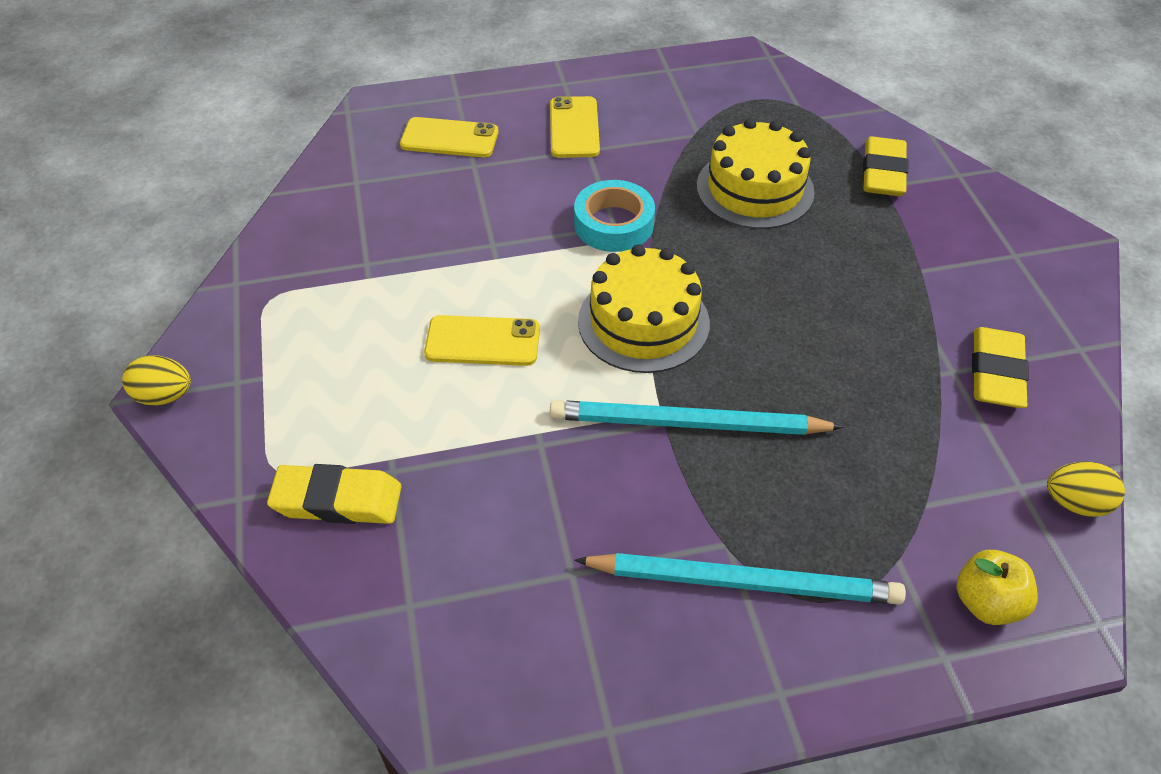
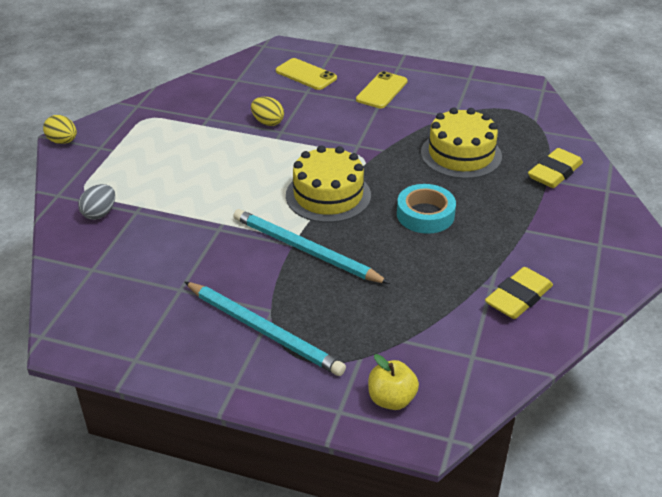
camera: 30 degrees right, 10 degrees down
yellow eraser [267,464,402,524] -> grey egg [78,184,115,220]
yellow phone [424,315,540,366] -> none
turquoise tape [574,180,655,252] -> turquoise tape moved to [397,184,456,234]
yellow egg [1047,462,1125,517] -> yellow egg moved to [251,97,284,126]

